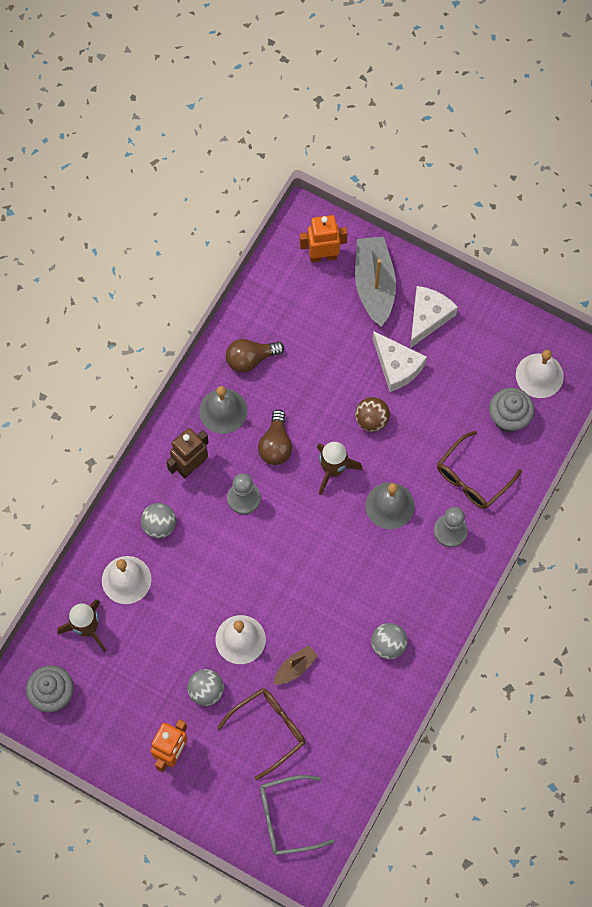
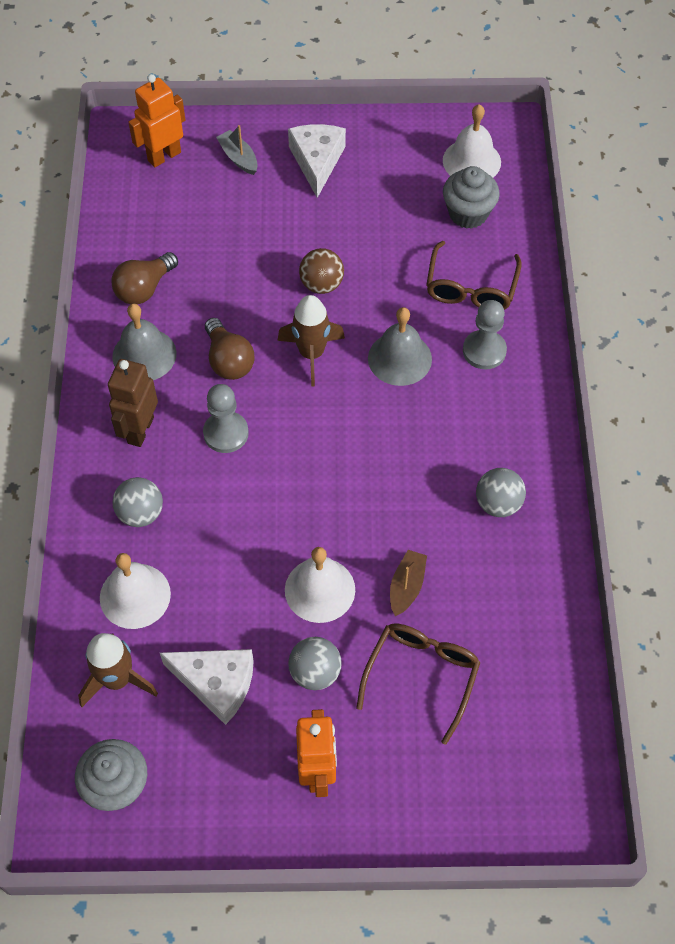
camera: 30 degrees left, 10 degrees down
grey glasses [260,775,335,855] -> none
grey boat [355,237,396,327] -> grey boat [216,125,258,175], size x0.50
white cheese [373,331,427,392] -> white cheese moved to [160,649,254,725]

